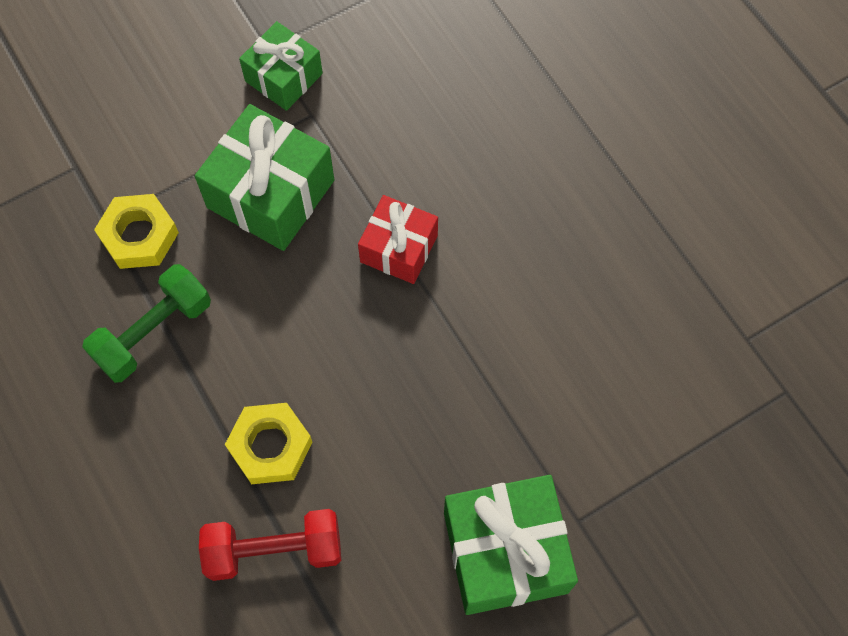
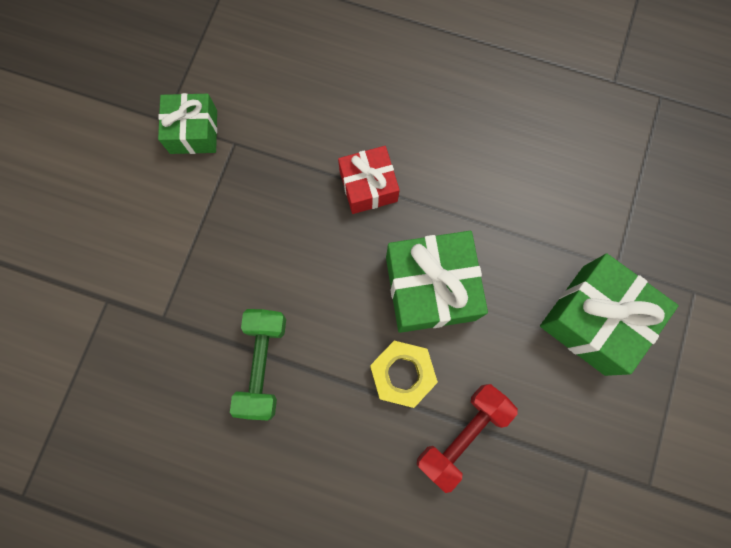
camera: 40 degrees left, 10 degrees up
yellow nut [94,194,179,269] -> none
green gift [195,104,334,251] -> green gift moved to [386,231,488,333]

